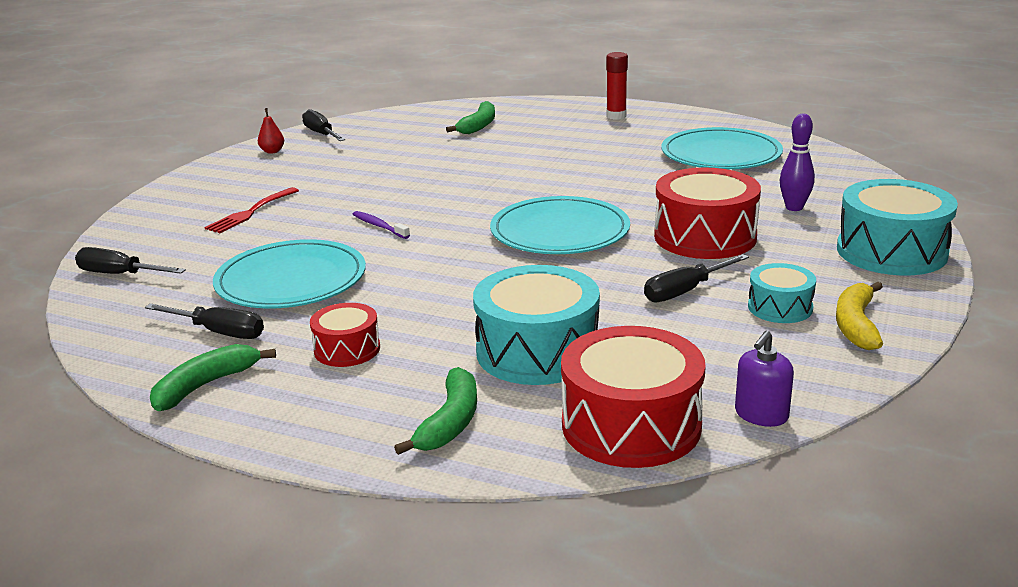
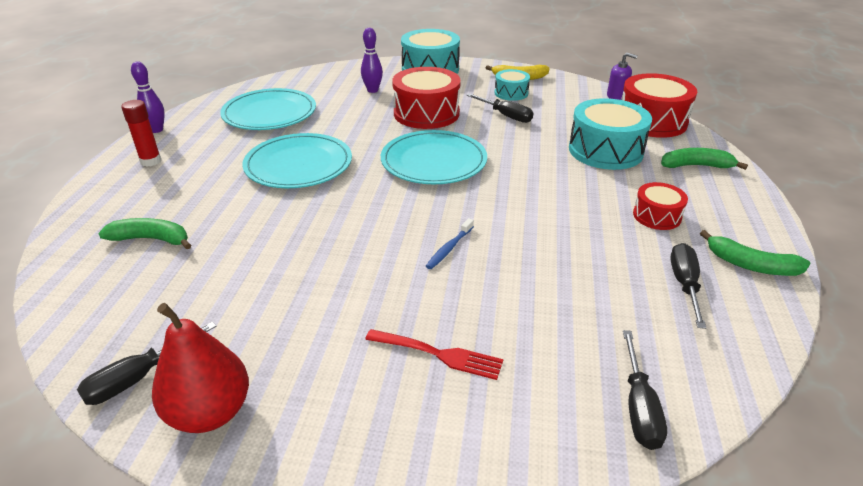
camera: 105 degrees left, 10 degrees up
turquoise plate [213,239,366,309] -> turquoise plate moved to [242,133,352,188]
red pear [258,108,284,154] -> red pear [152,303,249,433], size x2.18
purple toothbrush [353,211,410,239] -> blue toothbrush [426,218,474,269]
none -> purple bowling pin [131,61,165,133]

